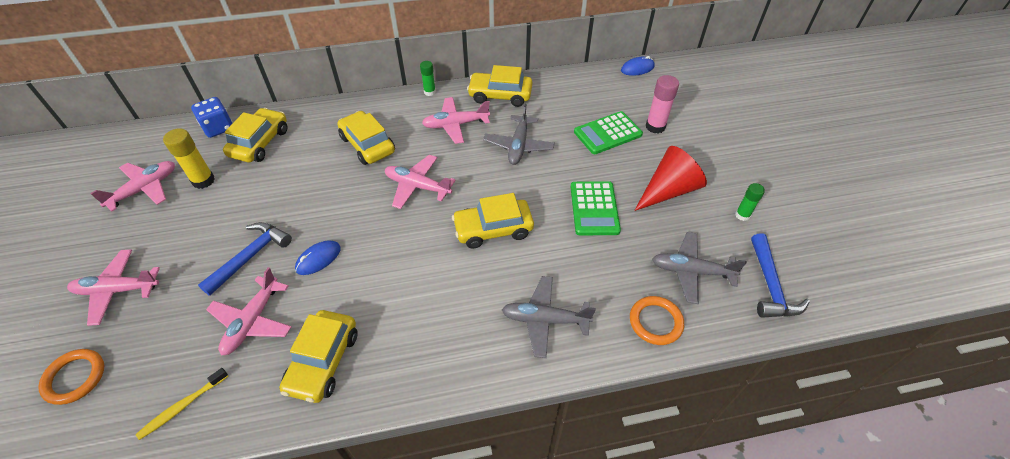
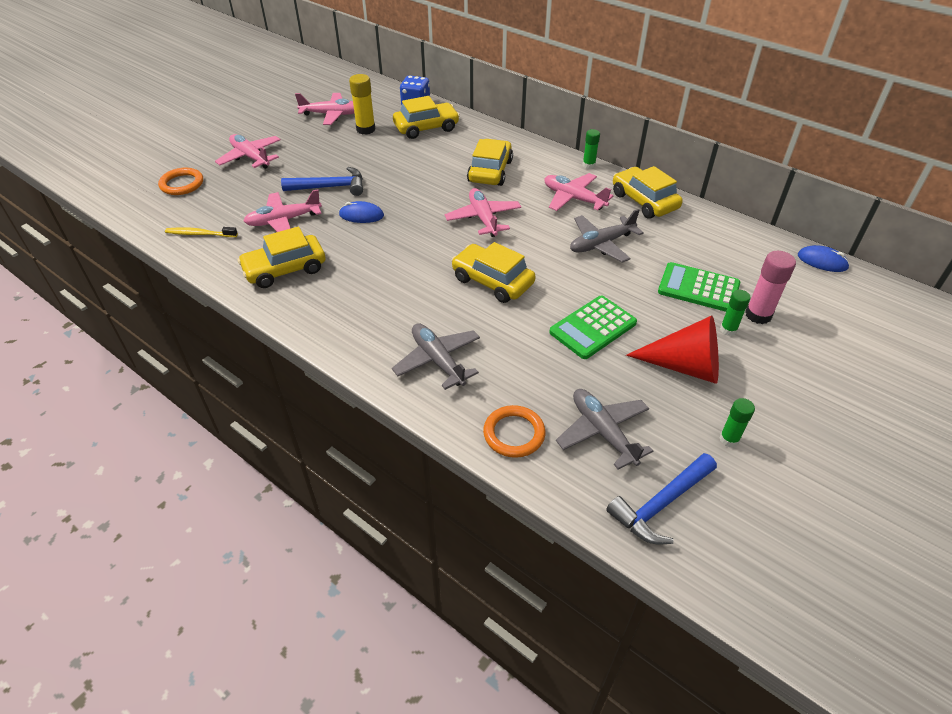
camera: 50 degrees right, 5 degrees down
none -> green glue stick [720,290,751,336]

